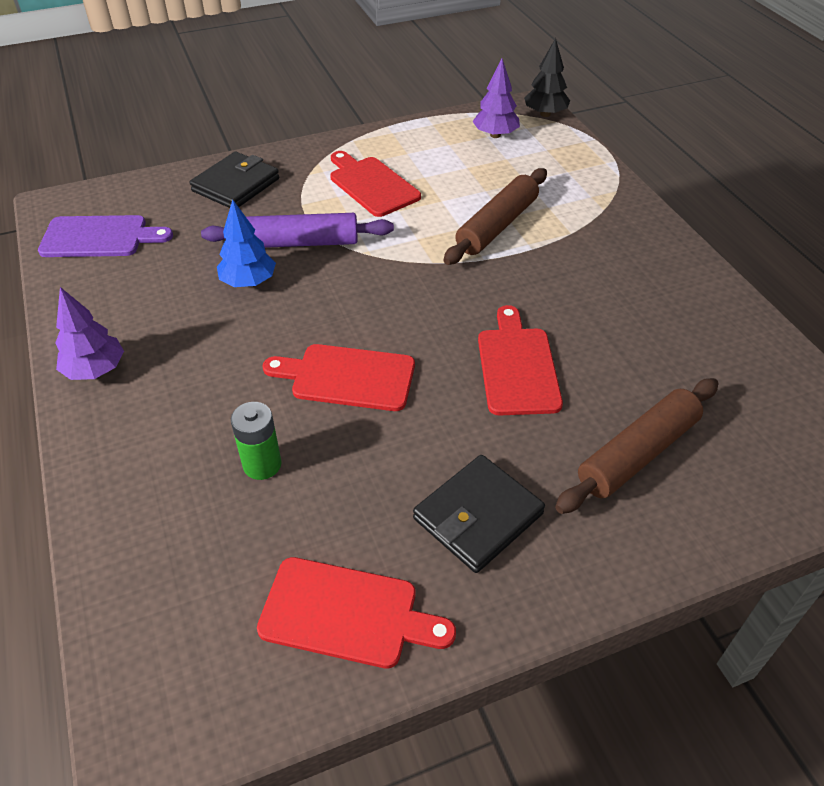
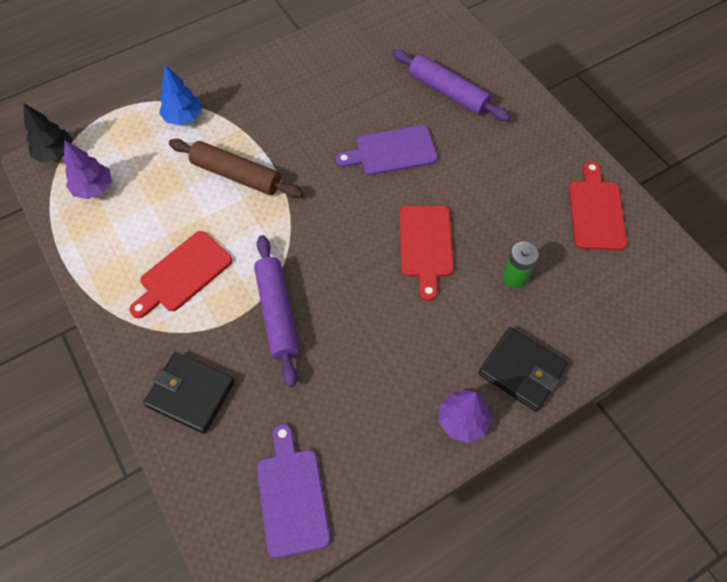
camera: 100 degrees left, 15 degrees up
blue tree [217,199,276,287] -> blue tree moved to [159,65,202,125]
black wallet [413,455,545,573] -> black wallet moved to [478,327,568,412]
red cutting board [478,305,563,416] -> purple cutting board [336,125,438,175]
brown rolling pin [555,378,719,514] -> purple rolling pin [392,49,510,121]

